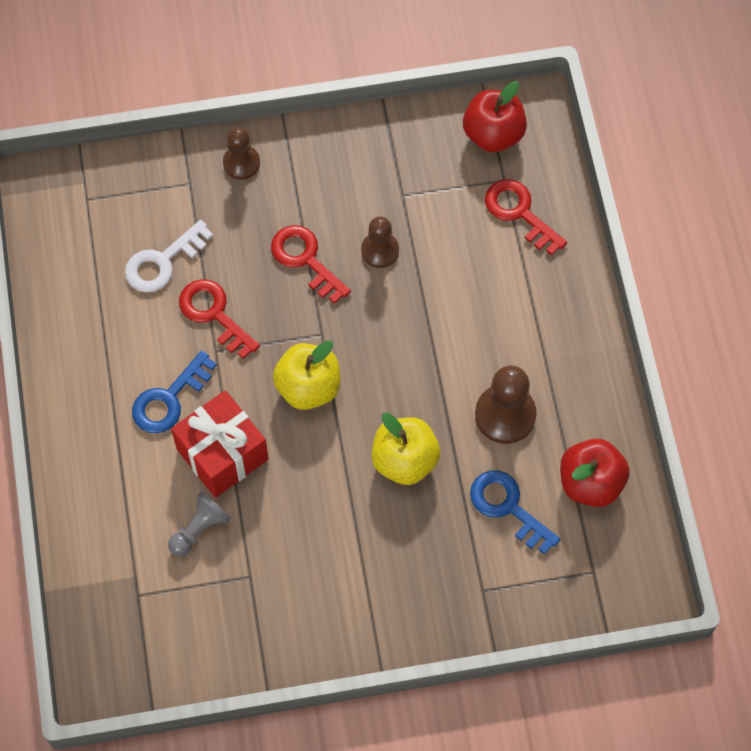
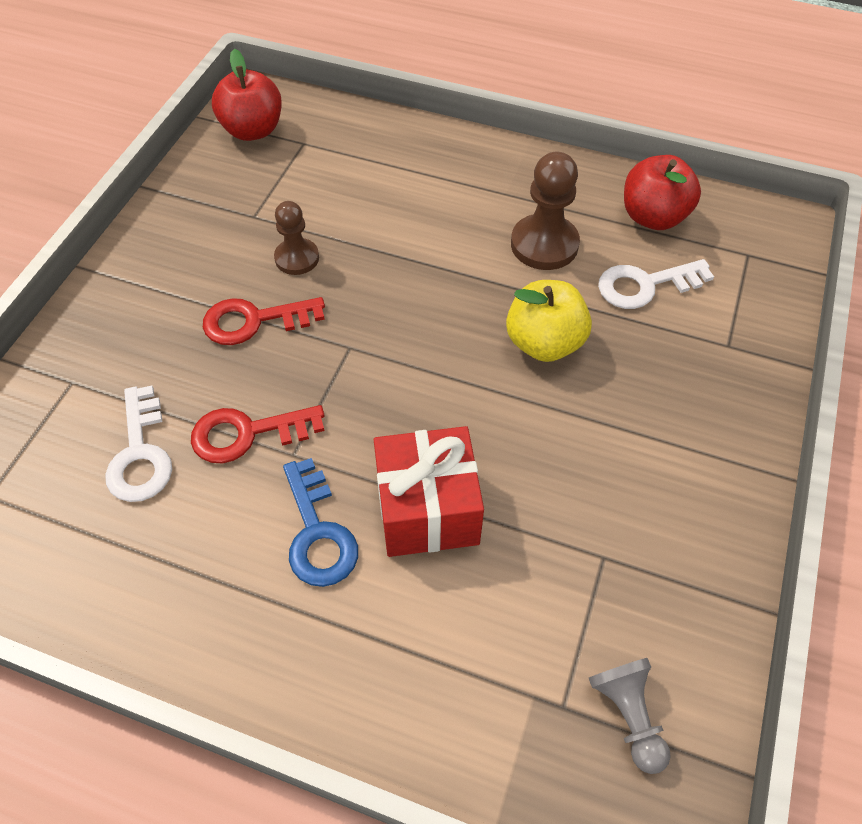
camera: 60 degrees left, 10 degrees down
grey pawn [168,491,231,557] -> grey pawn moved to [589,658,671,774]
brown pawn [223,127,260,180] -> none
yellow apple [273,340,340,410] -> none
blue key [470,471,561,555] -> white key [598,259,714,309]
red key [485,179,567,256] -> none

